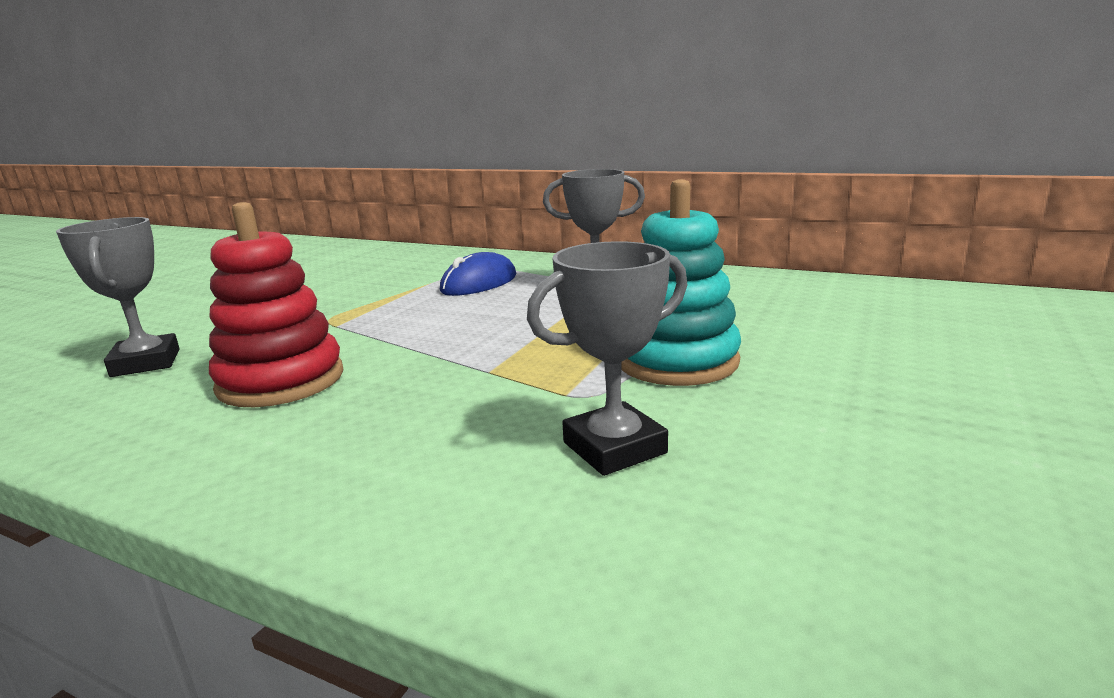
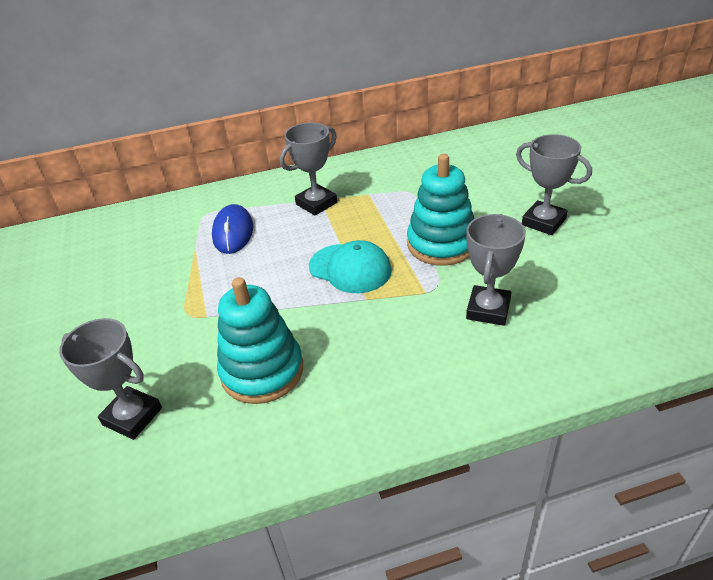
camera: 40 degrees left, 20 degrees up
red stacking toy [209,202,343,407] -> turquoise stacking toy [217,277,303,404]
none -> turquoise cap [309,240,392,293]
none -> grey trophy [516,134,592,235]

